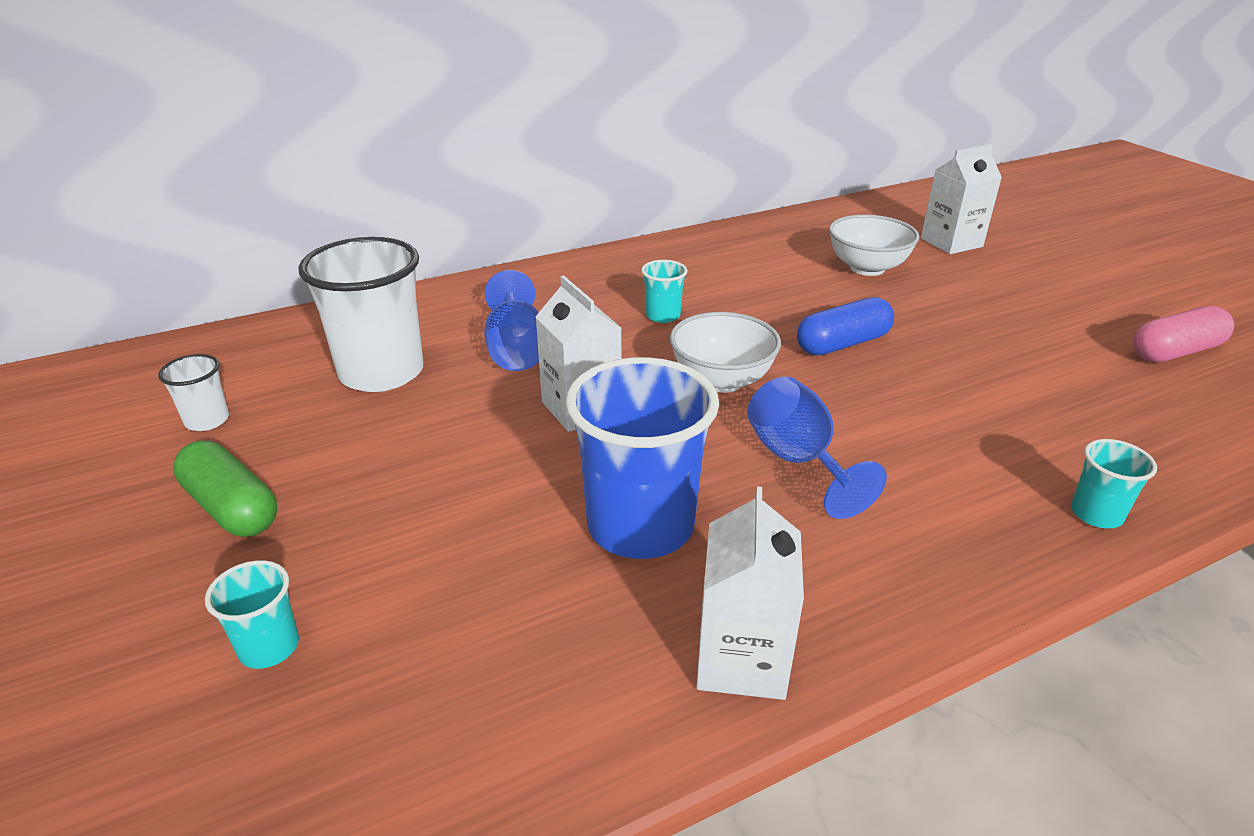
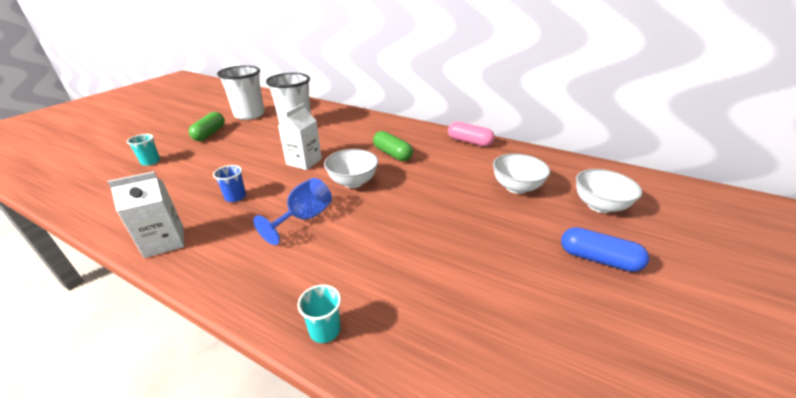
camera: 55 degrees right, 0 degrees up
white cup [158,354,229,431] -> white cup [217,66,265,120], size x2.15
blue goblet [484,270,539,371] -> none
blue cup [566,357,719,559] -> blue cup [213,165,246,202], size x0.46
turquoise cup [641,260,688,323] -> green capsule [373,131,413,161]
blue capsule [797,297,894,355] -> blue capsule moved to [561,227,649,272]
white carton [921,144,1002,254] -> white bowl [576,169,642,213]
pink capsule [1133,306,1234,362] -> pink capsule moved to [448,122,495,147]

